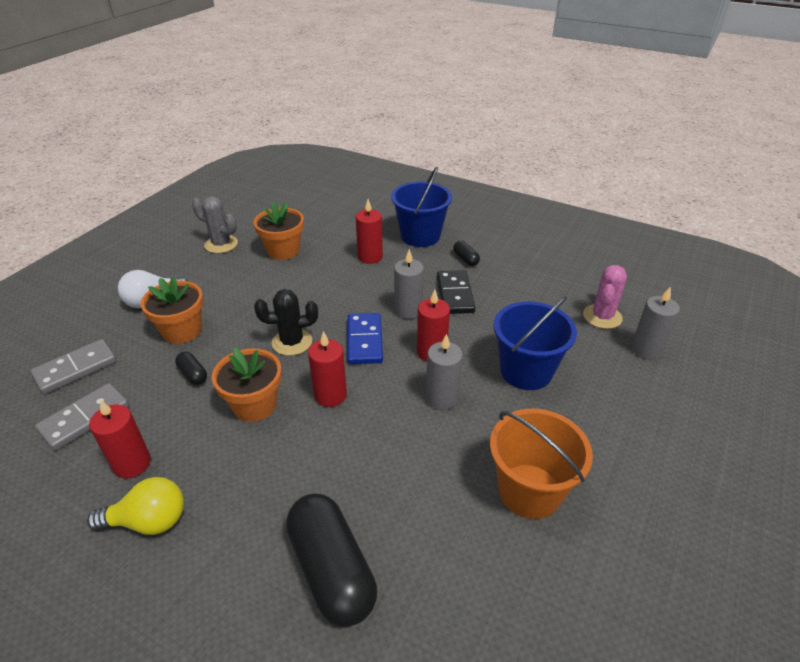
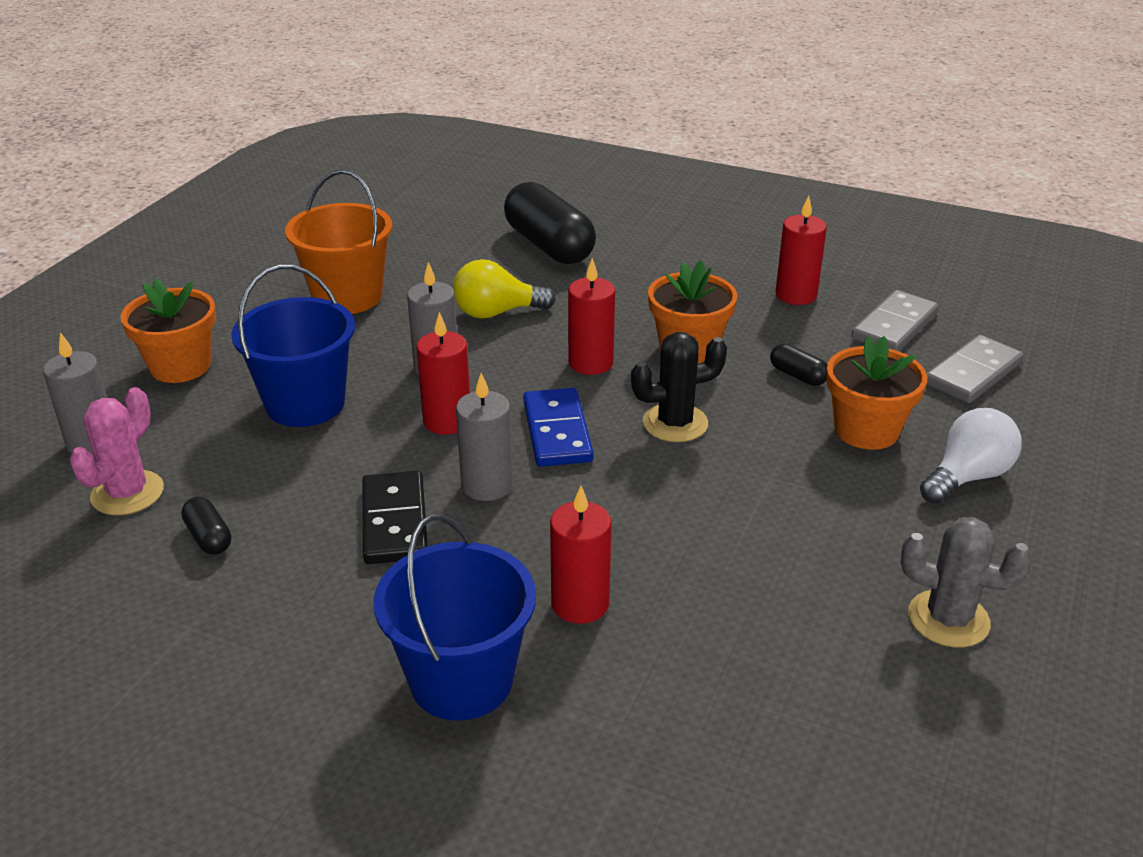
camera: 175 degrees right, 5 degrees down
yellow light bulb [87,477,184,535] -> yellow light bulb moved to [453,259,556,319]
orange flower pot [253,202,304,260] -> orange flower pot moved to [120,278,216,383]
black capsule [453,241,480,266] -> black capsule moved to [181,497,231,555]

